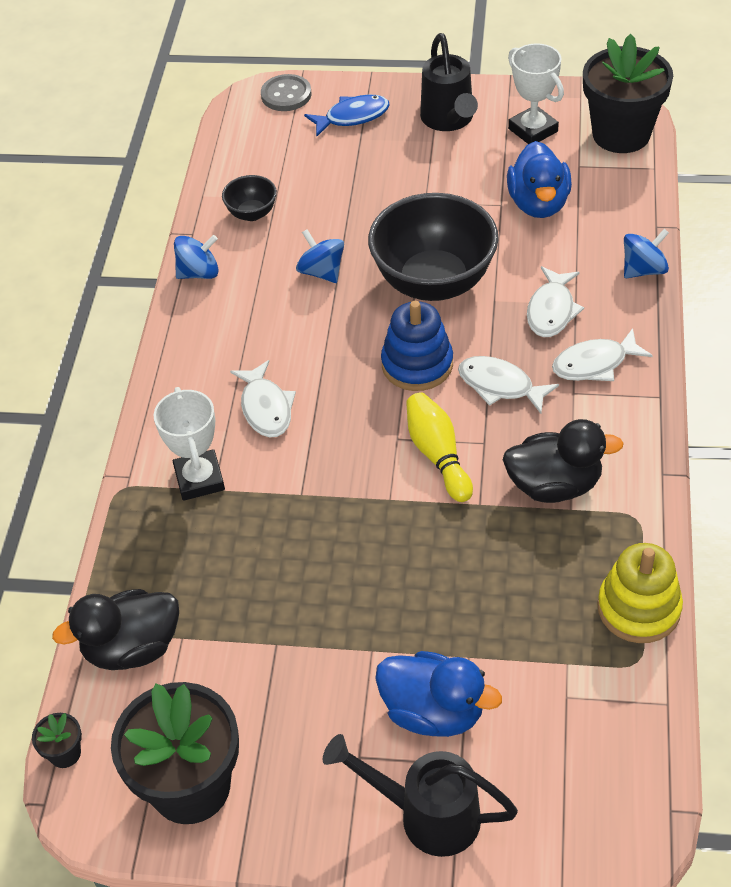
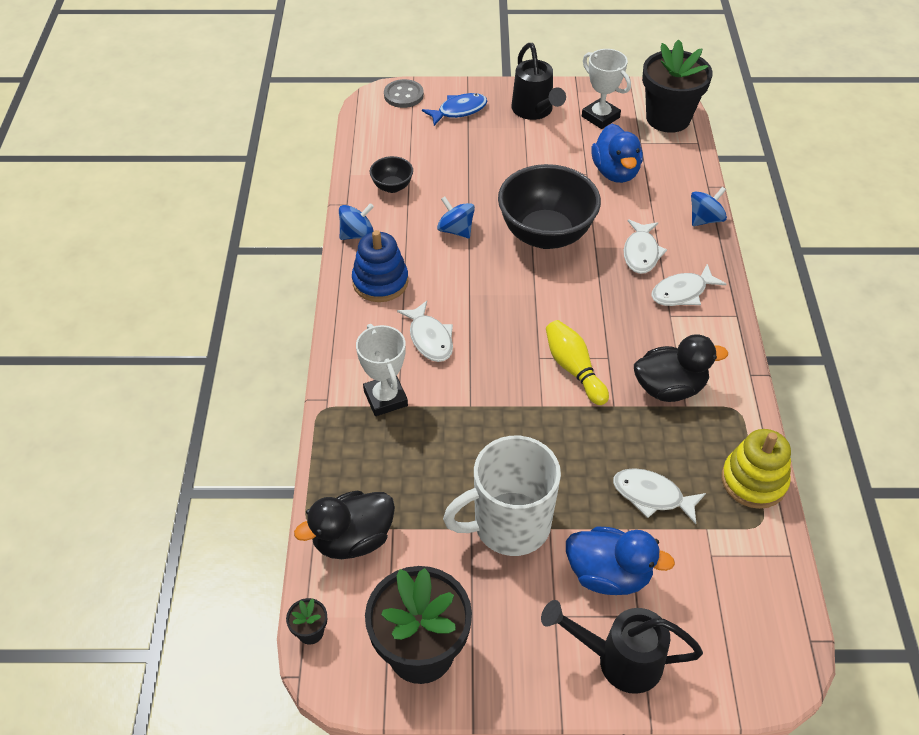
camera: 10 degrees left, 0 degrees up
blue stacking toy [381,301,453,391] -> blue stacking toy moved to [352,230,409,302]
white fish [458,356,559,414] -> white fish moved to [613,468,706,524]
none -> white mug [443,436,561,556]

